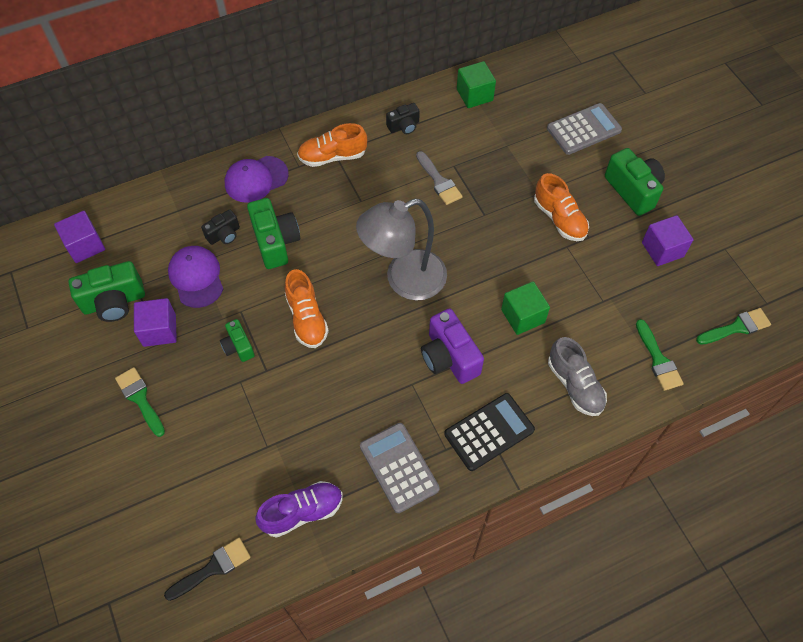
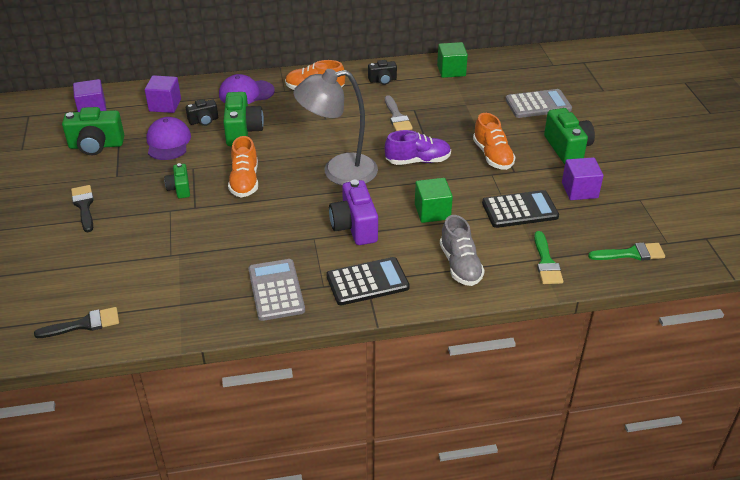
camera: 15 degrees right, 20 degrees down
green brush [115,367,165,437] -> black brush [71,185,94,232]
purple cube [134,298,177,347] -> purple cube moved to [145,75,181,113]
purple shoe [255,481,343,538] -> purple shoe moved to [385,130,451,165]
none -> black calculator [482,190,559,228]

